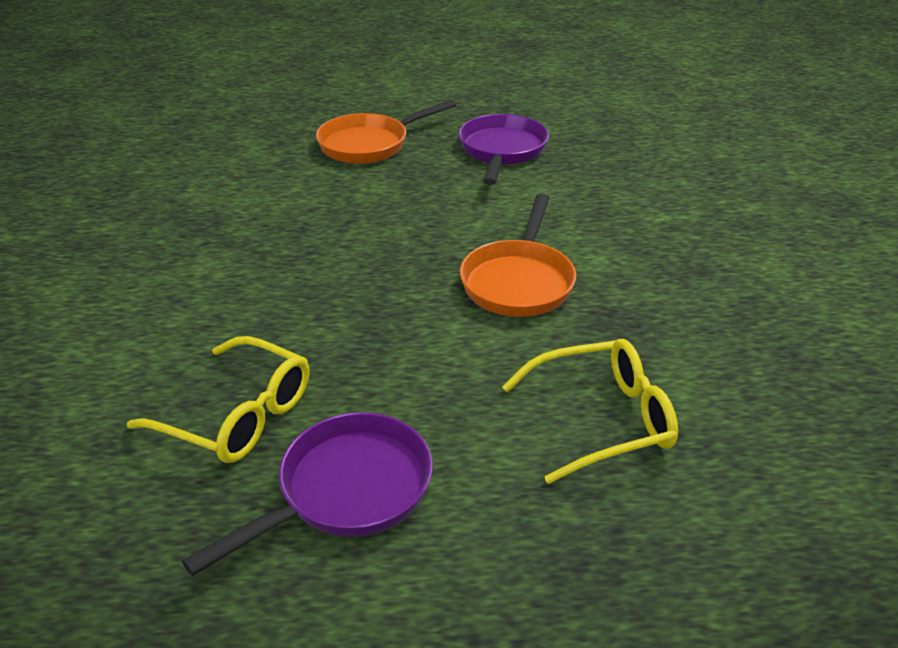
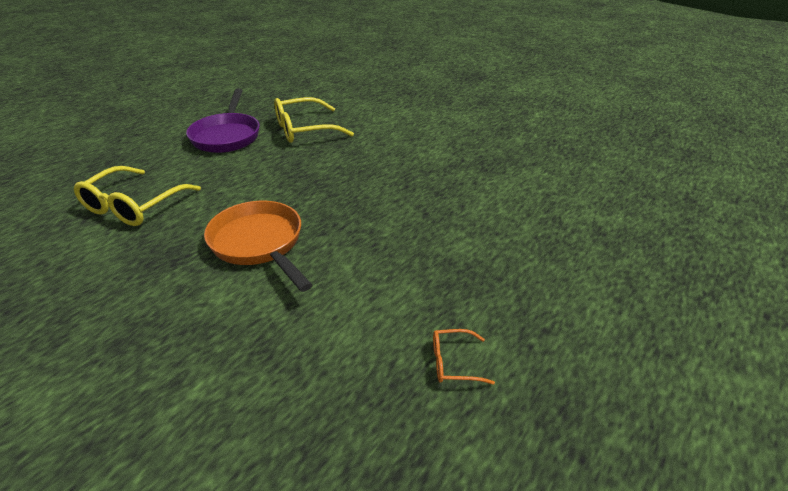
camera: 130 degrees right, 0 degrees up
orange pan [316,100,456,164] -> none
purple pan [459,114,549,185] -> orange glasses [433,329,495,385]

